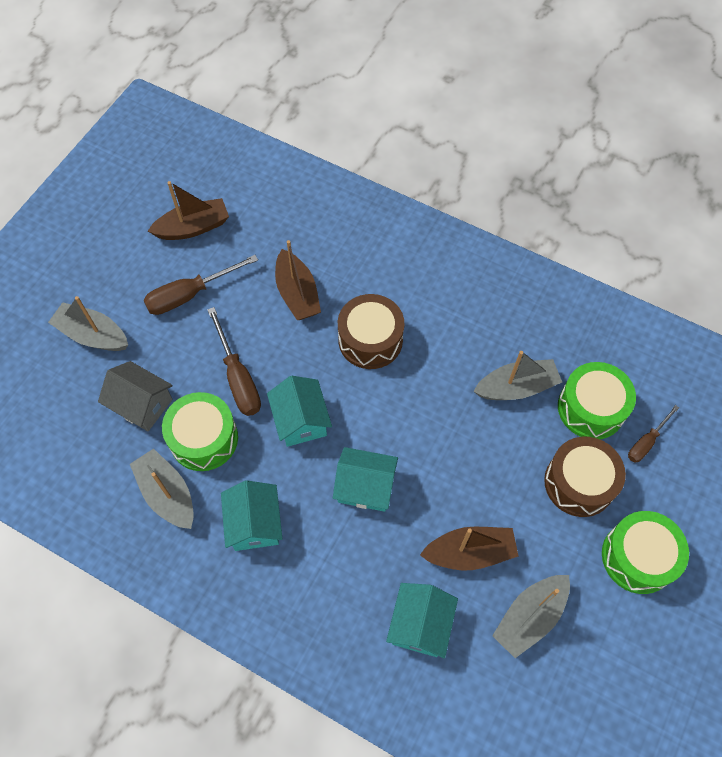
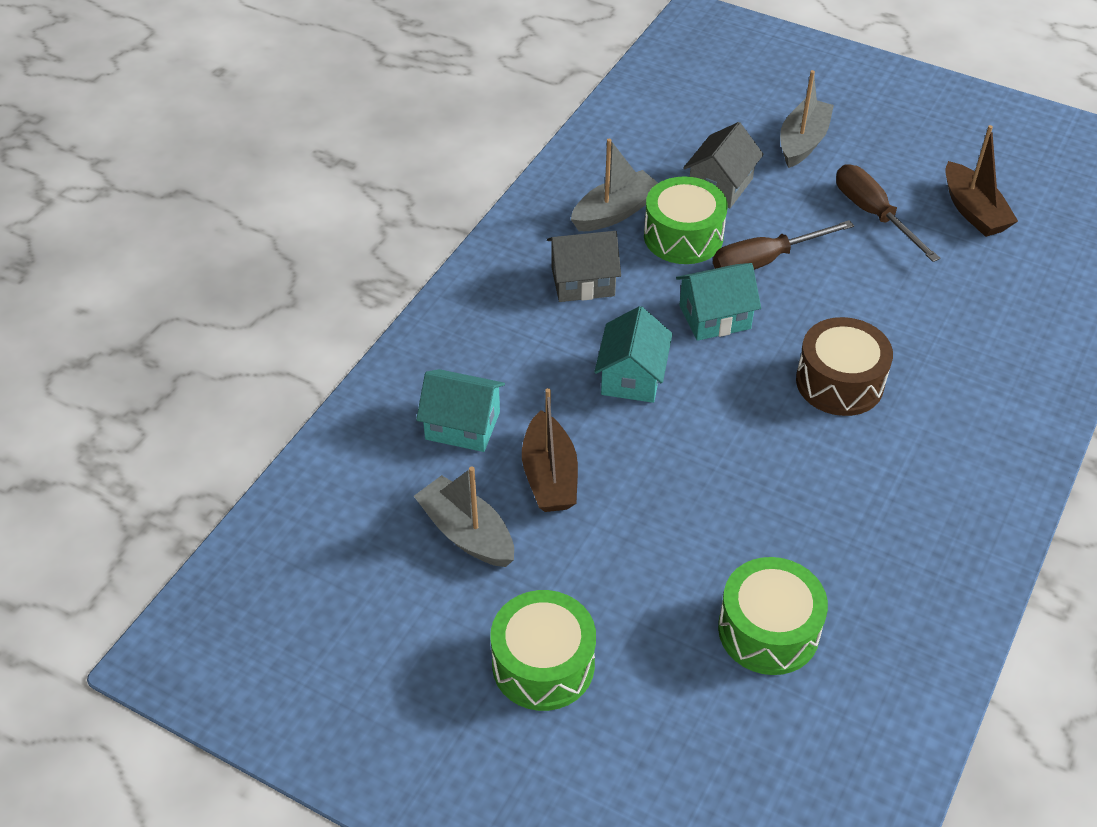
camera: 90 degrees right, 15 degrees down
turquoise house [221,480,283,551] -> grey house [547,231,621,302]
brown boat [275,240,321,320] -> none
grey boat [474,351,562,400] -> none
brown drum [544,437,626,517] -> none
brown screwdriver [628,405,679,463] -> none

